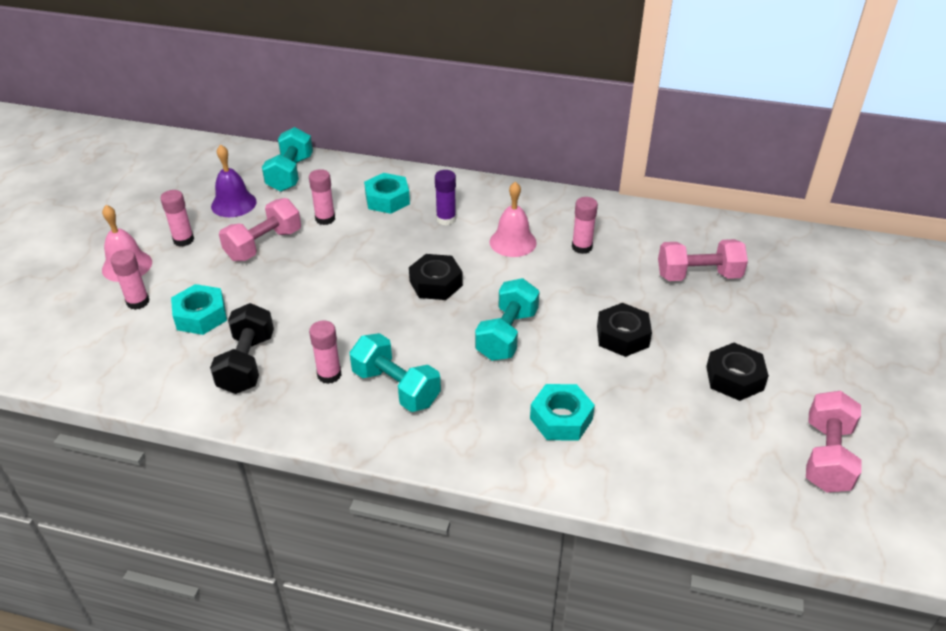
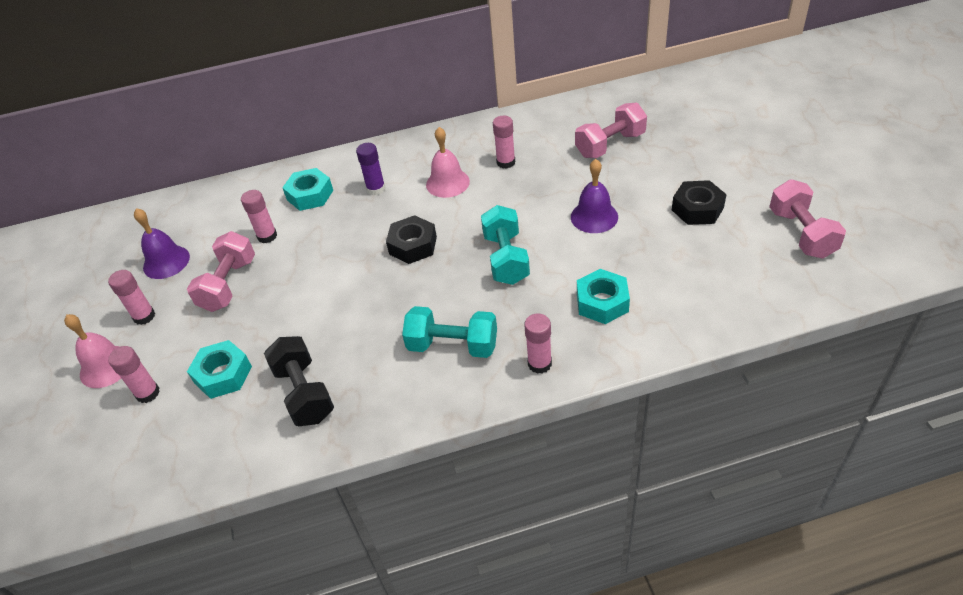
camera: 25 degrees left, 5 degrees up
turquoise dumbbell [262,127,313,192] -> none
pink glue stick [309,320,342,384] -> pink glue stick moved to [524,313,552,374]
black nut [597,303,652,357] -> purple bell [571,159,618,233]

